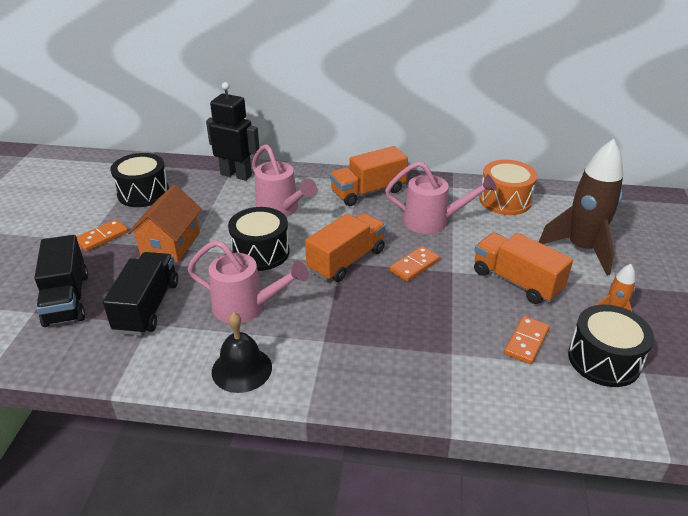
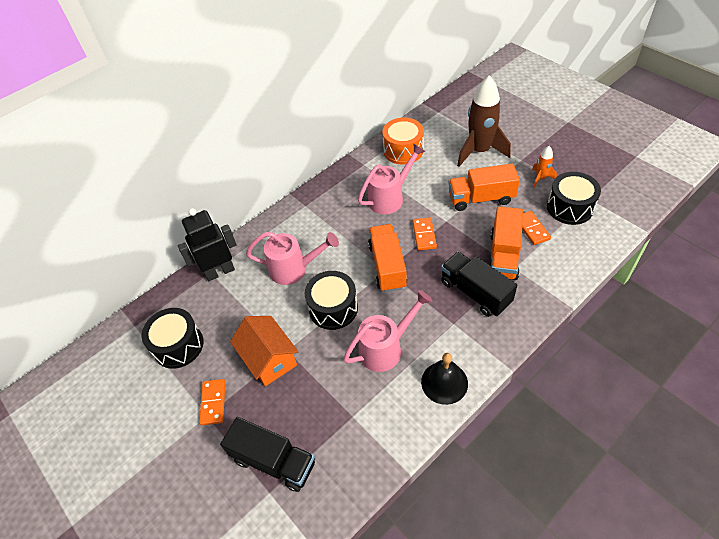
camera: 45 degrees left, 15 degrees up
black truck [103,252,178,336] -> black truck moved to [441,252,517,317]
orange truck [330,146,408,206] -> orange truck moved to [489,207,523,280]

